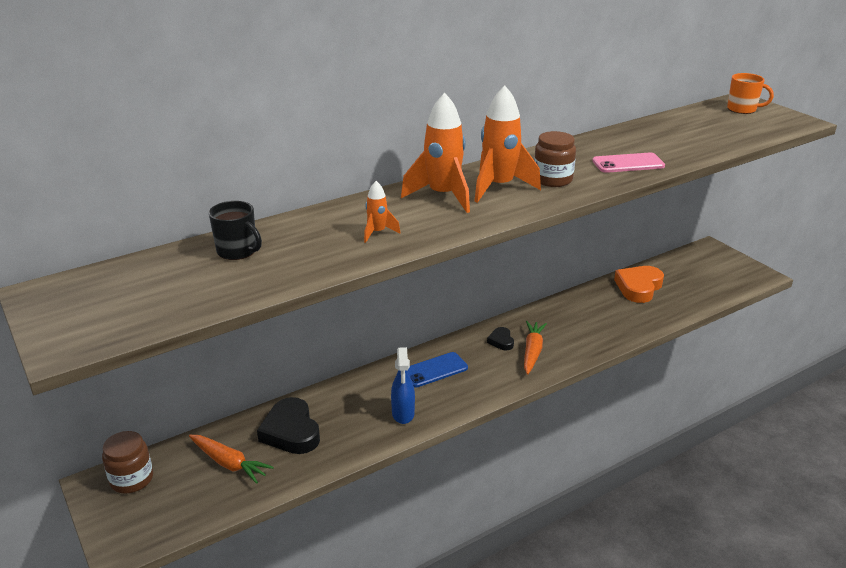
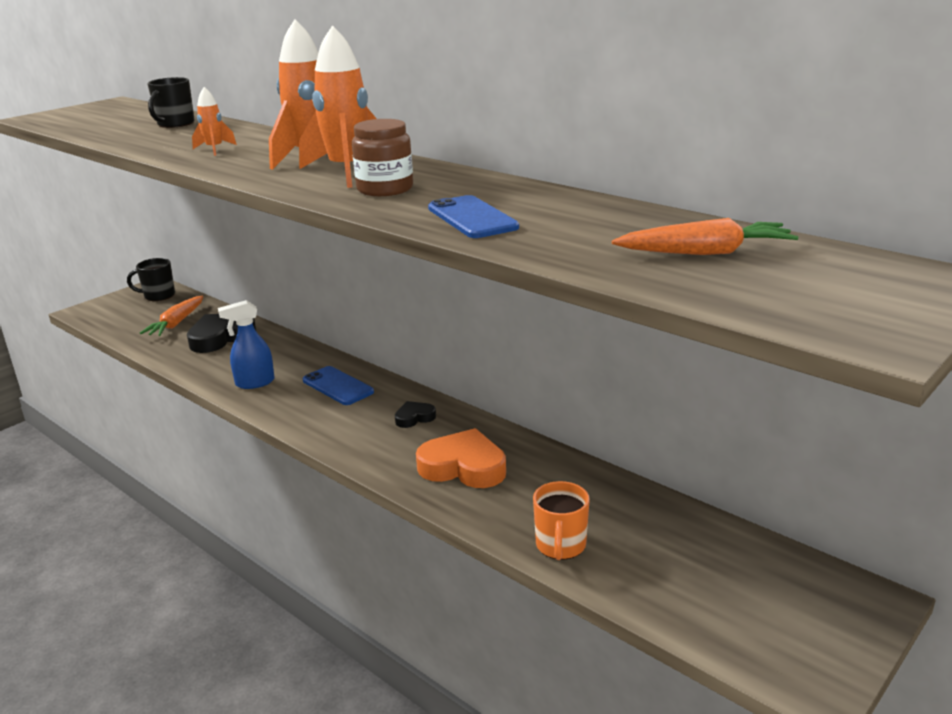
camera: 75 degrees right, 5 degrees down
brown jar [102,431,153,494] -> black mug [127,258,175,301]
orange carrot [524,321,547,375] -> orange carrot moved to [612,218,799,255]
pink phone [592,152,665,173] -> blue phone [428,195,519,238]
orange heart [614,266,664,303] -> orange heart moved to [416,428,506,488]
orange mug [727,73,774,114] -> orange mug moved to [533,481,590,560]

